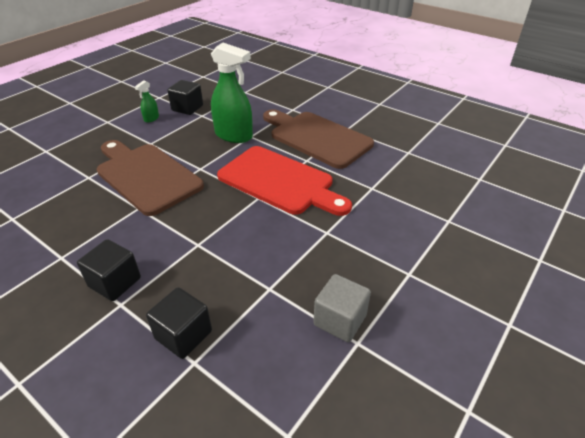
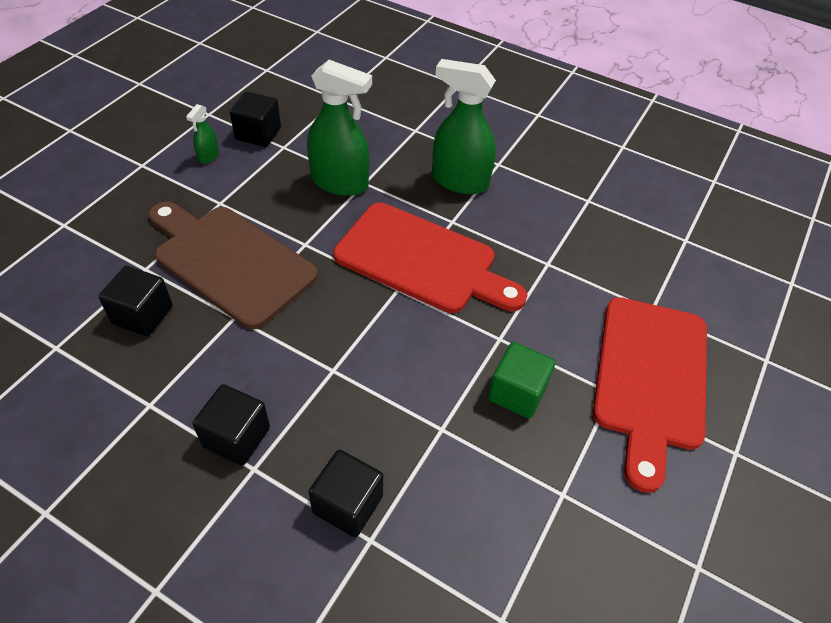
camera: 10 degrees left, 10 degrees up
brown cutting board [263,109,374,169] -> green spray bottle [432,59,496,194]
grey cube [313,274,371,342] -> none
none -> black cube [98,266,173,336]
none -> green cube [488,342,555,419]
none -> red cutting board [593,297,707,493]

